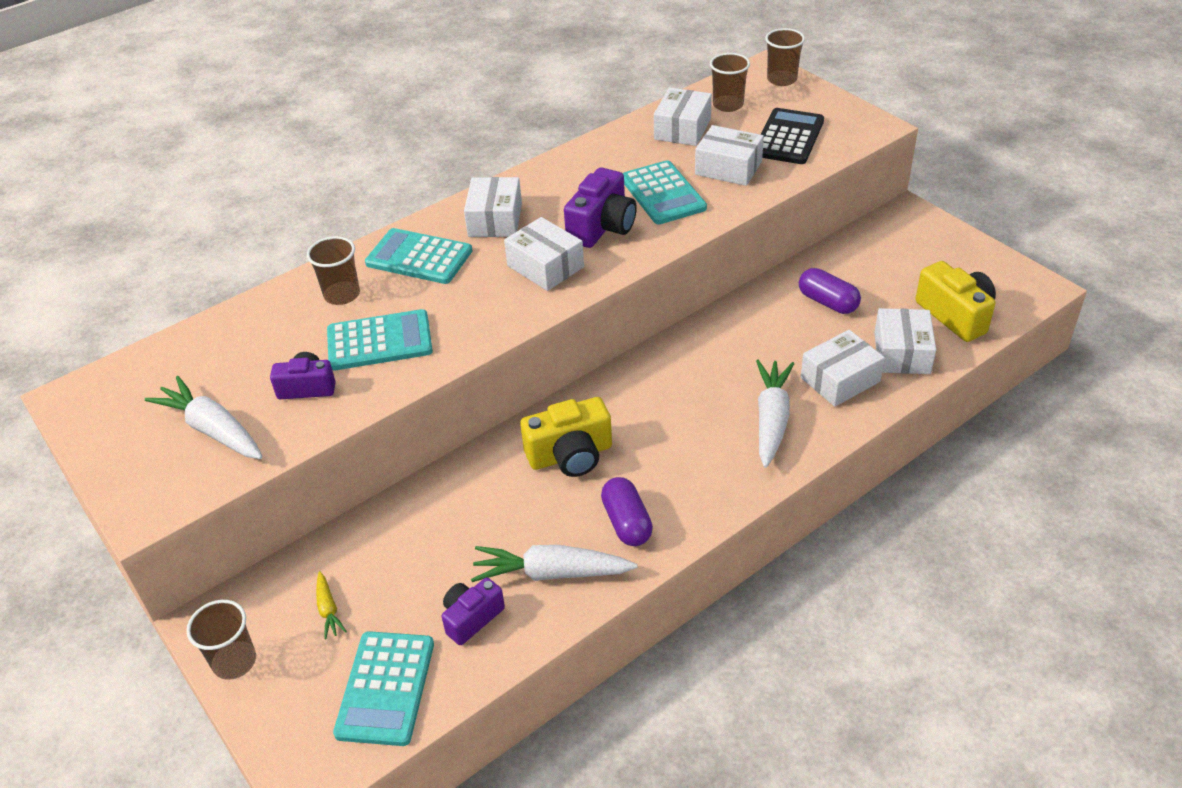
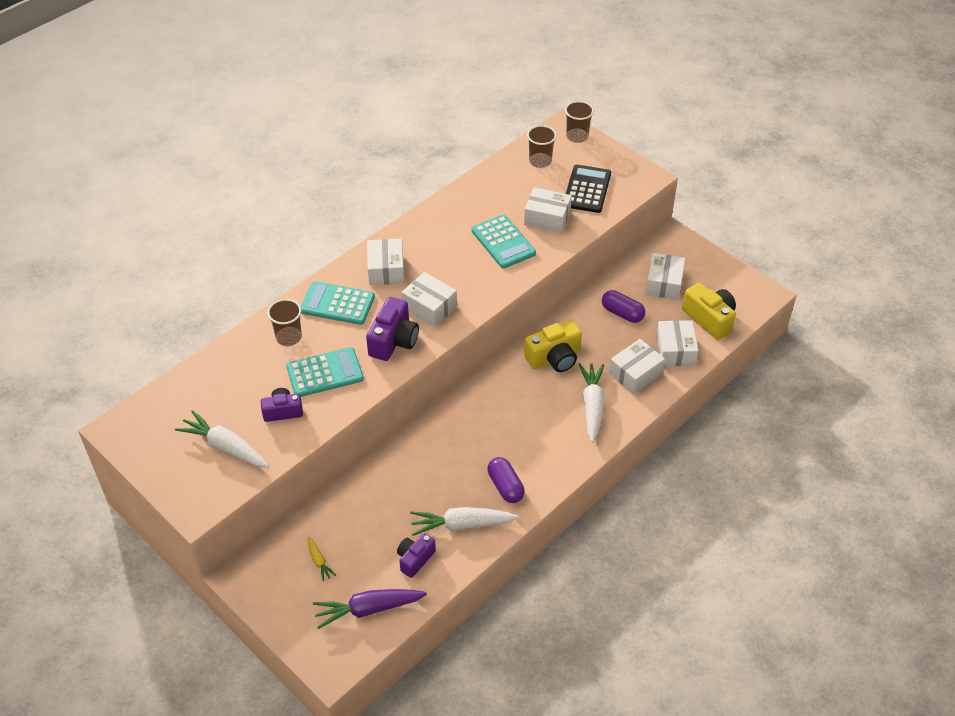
camera: 10 degrees left, 5 degrees up
brown cup [186,600,256,680] -> none
turquoise calculator [333,631,434,746] -> purple carrot [313,589,427,629]
yellow camera [520,397,612,477] -> yellow camera moved to [524,320,582,372]
purple camera [564,167,637,248] -> purple camera moved to [366,297,419,361]
white box [654,88,712,146] -> white box moved to [645,253,685,300]

